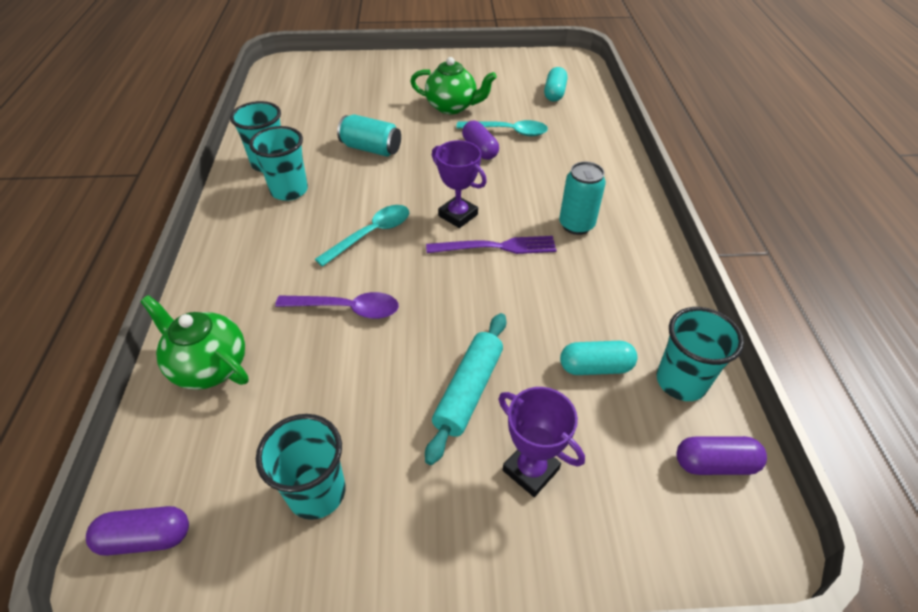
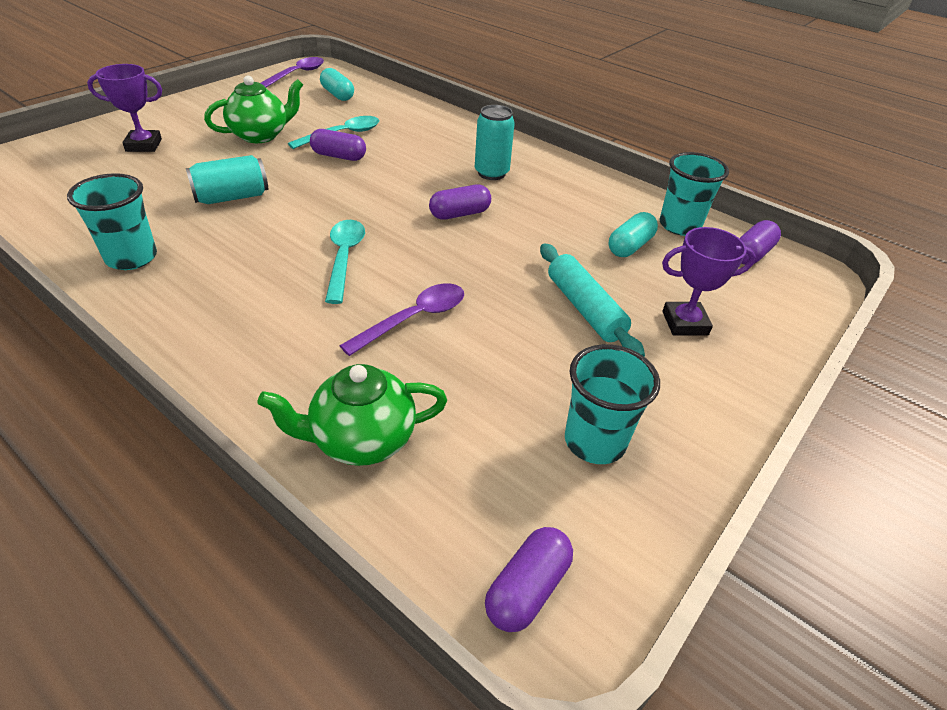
camera: 50 degrees left, 5 degrees down
turquoise cup [249,126,308,201] -> none
purple fork [426,236,557,254] -> purple capsule [429,185,491,220]
purple trophy [432,140,487,228] -> purple trophy moved to [87,64,162,152]
none -> purple spoon [261,57,324,88]

